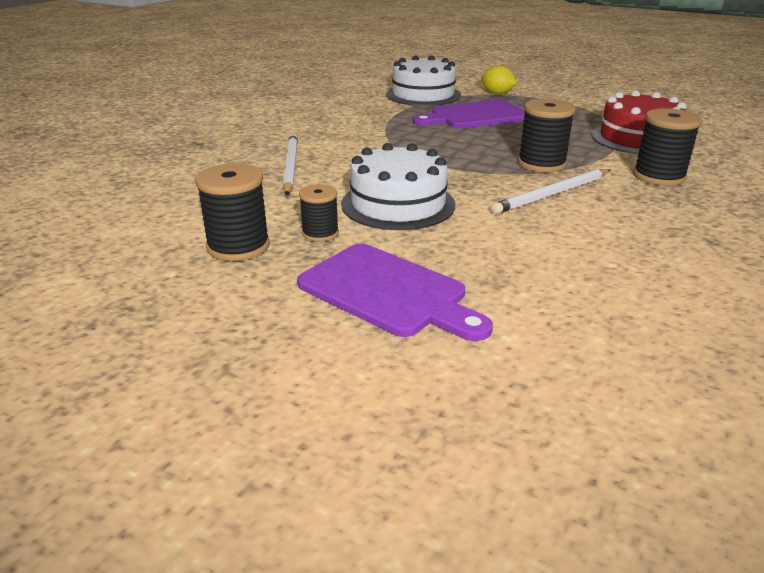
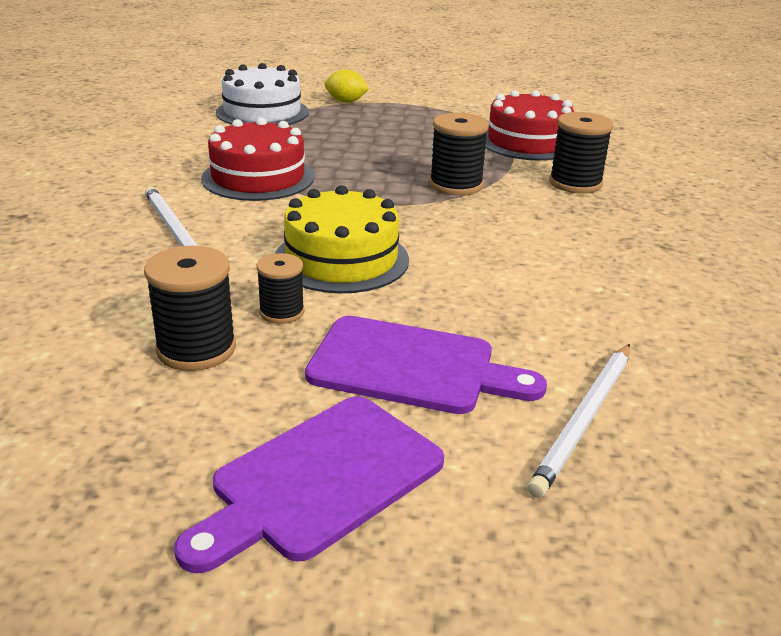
camera: 25 degrees left, 0 degrees up
white cake [341,143,455,230] -> yellow cake [275,185,409,293]
purple cutting board [413,100,525,129] -> purple cutting board moved to [174,396,444,573]
white pencil [490,169,610,214] -> white pencil moved to [527,344,630,498]
none -> red cake [201,118,314,201]

